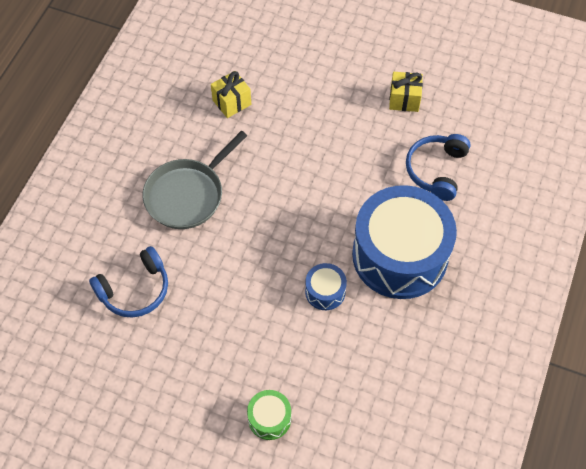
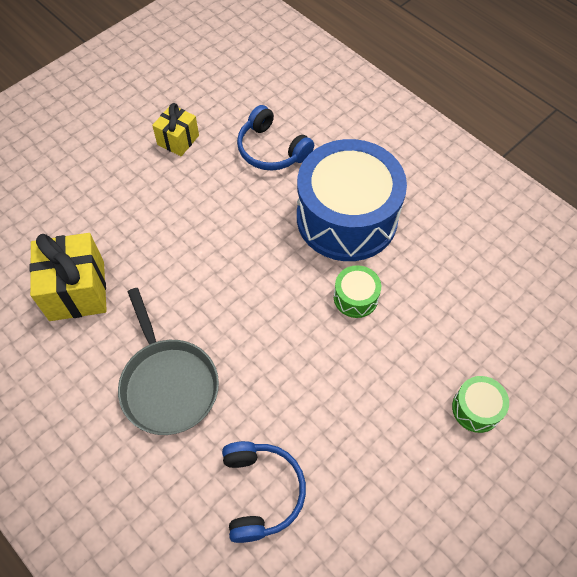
camera: 65 degrees left, 0 degrees up
yellow gift [211,71,251,118] -> yellow gift [29,233,107,321], size x1.67
blue drum [305,263,347,310] -> green drum [334,265,381,318]

